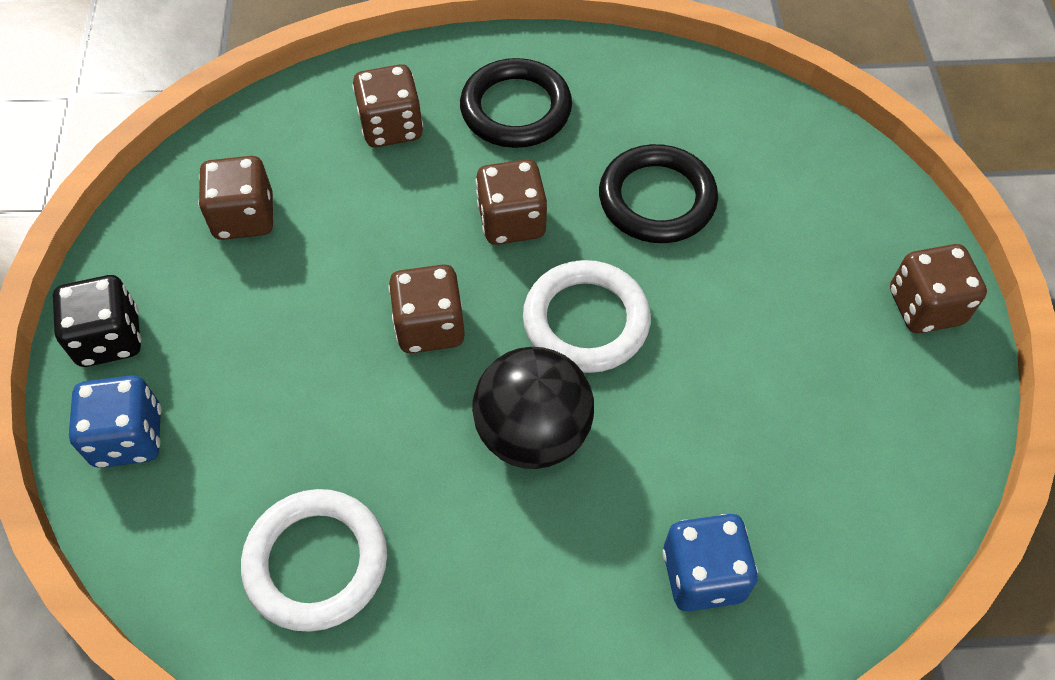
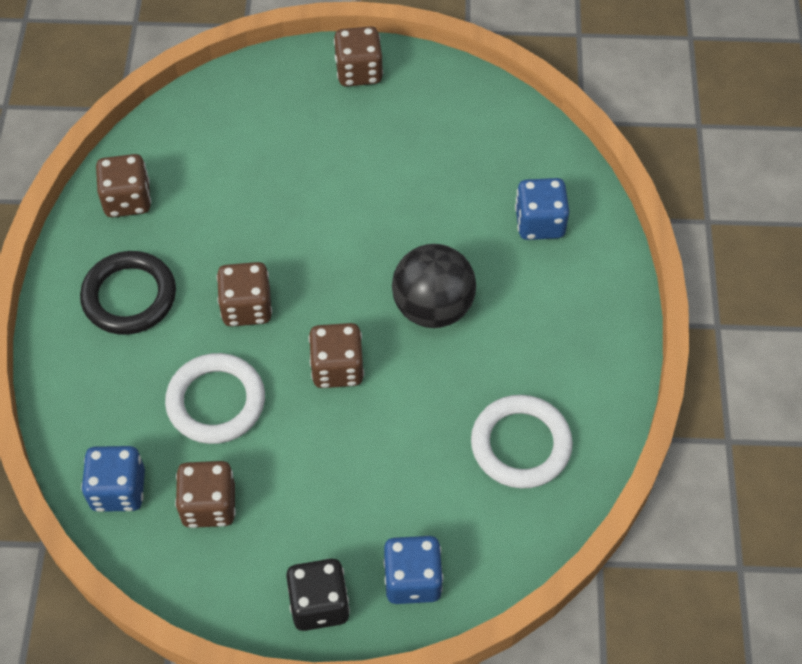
camera: 85 degrees left, 0 degrees up
brown dice [352,64,423,147] -> brown dice moved to [96,154,151,217]
white ring [523,260,651,373] -> white ring moved to [165,353,265,444]
black ring [599,144,718,243] -> none
none -> blue dice [81,446,145,512]

